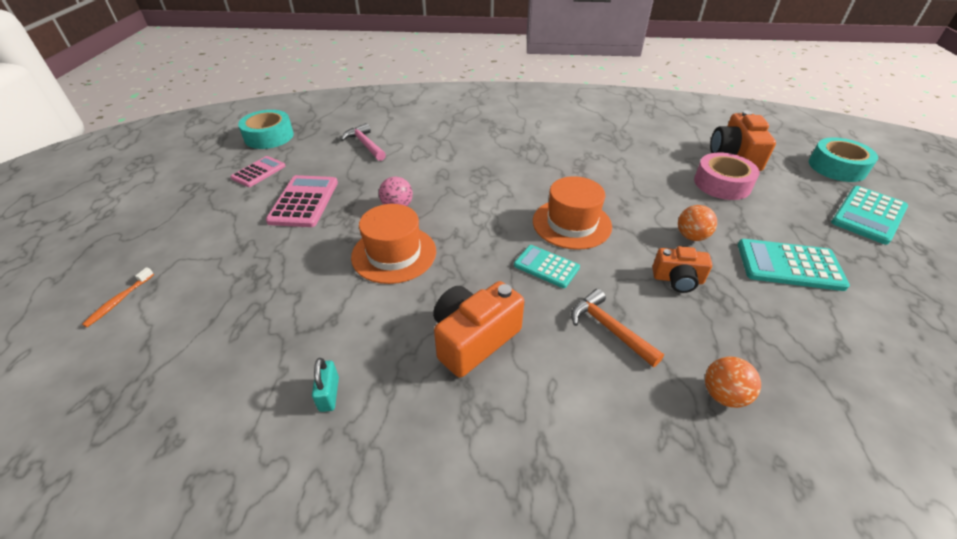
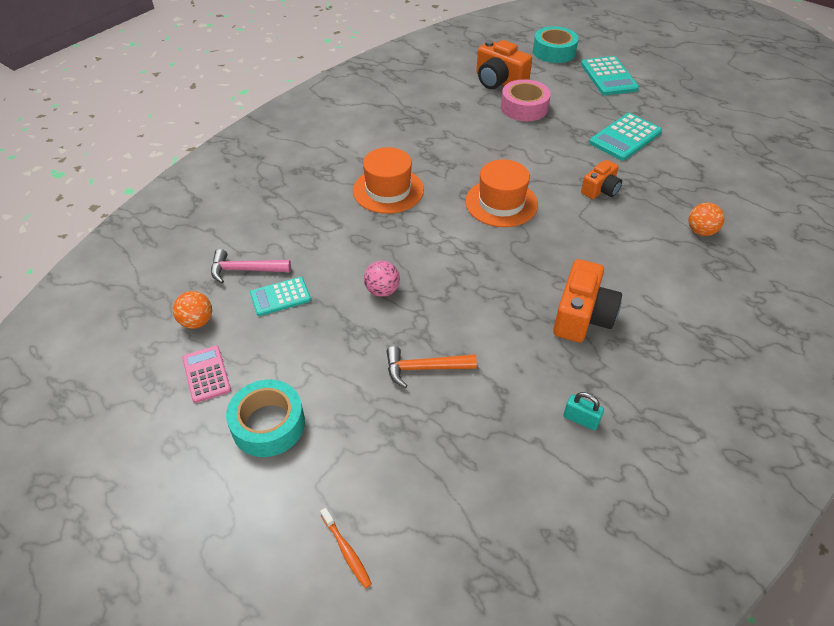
camera: 55 degrees left, 5 degrees up
turquoise tape [238,110,294,149] -> turquoise tape moved to [226,379,305,457]
pink calculator [266,175,338,227] -> none
orange hat [351,204,436,284] -> orange hat moved to [353,147,424,214]
orange camera [433,281,524,378] -> orange camera turned 150 degrees counterclockwise [553,259,622,343]
turquoise calculator [514,245,580,288] -> turquoise calculator moved to [250,277,311,316]
orange hammer [571,289,664,367] -> orange hammer moved to [387,346,477,388]
orange ball [678,205,717,241] -> orange ball moved to [173,291,212,329]

